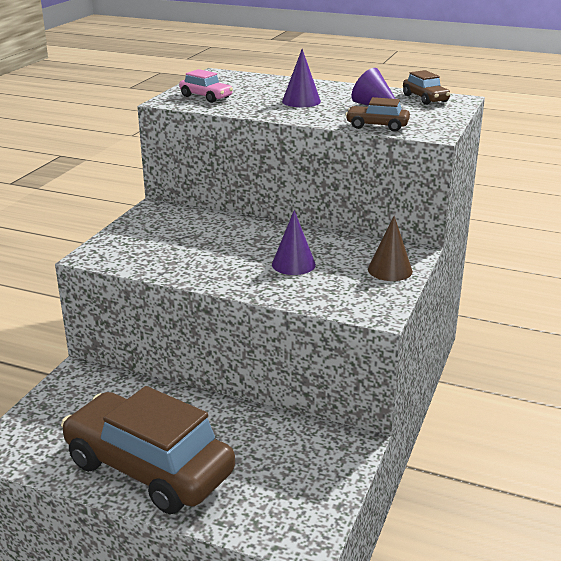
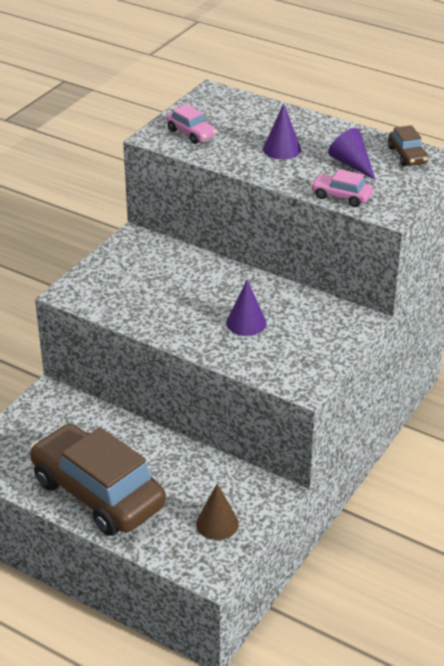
camera: 10 degrees right, 10 degrees up
brown car [345,97,410,132] -> pink car [311,169,373,207]
brown cone [368,216,413,281] -> brown cone moved to [196,483,239,540]

